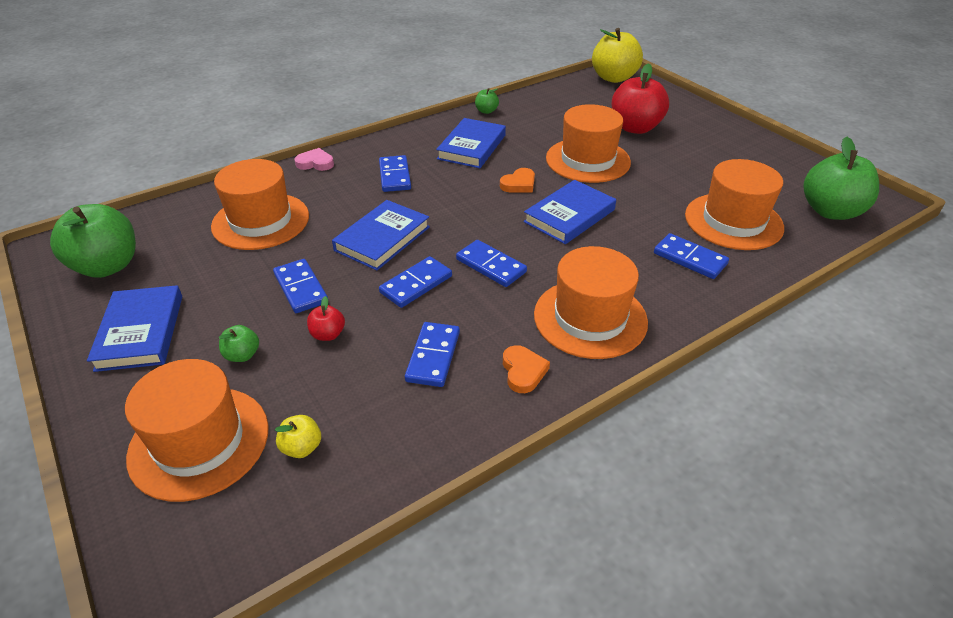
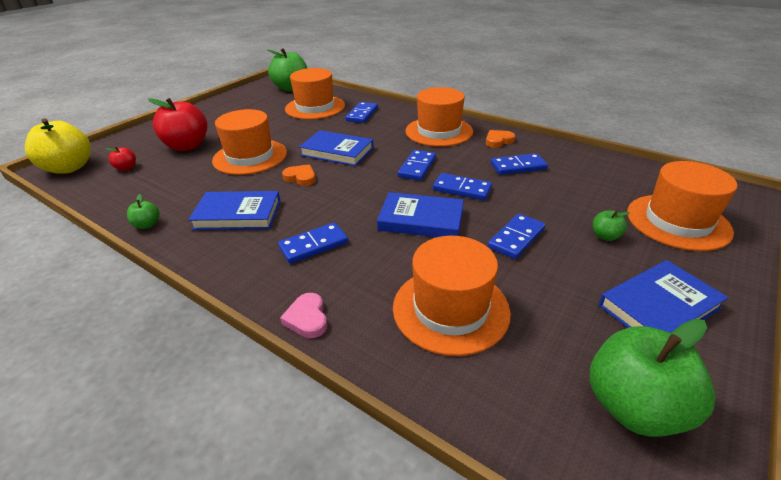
camera: 110 degrees left, 5 degrees down
yellow apple [275,415,321,458] -> none
red apple [307,296,345,341] -> red apple moved to [105,147,136,171]

